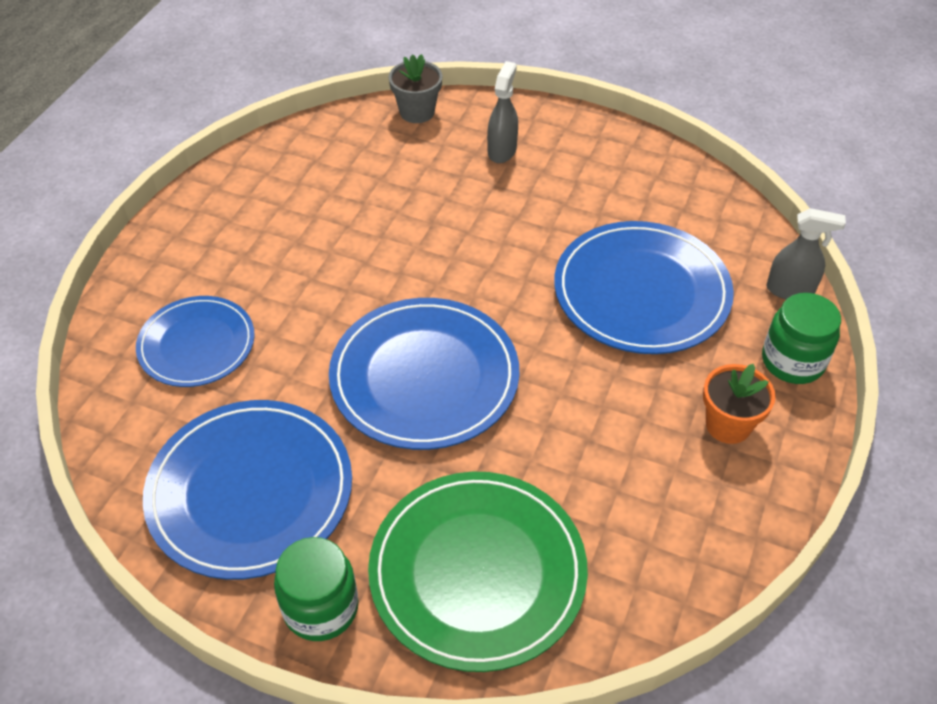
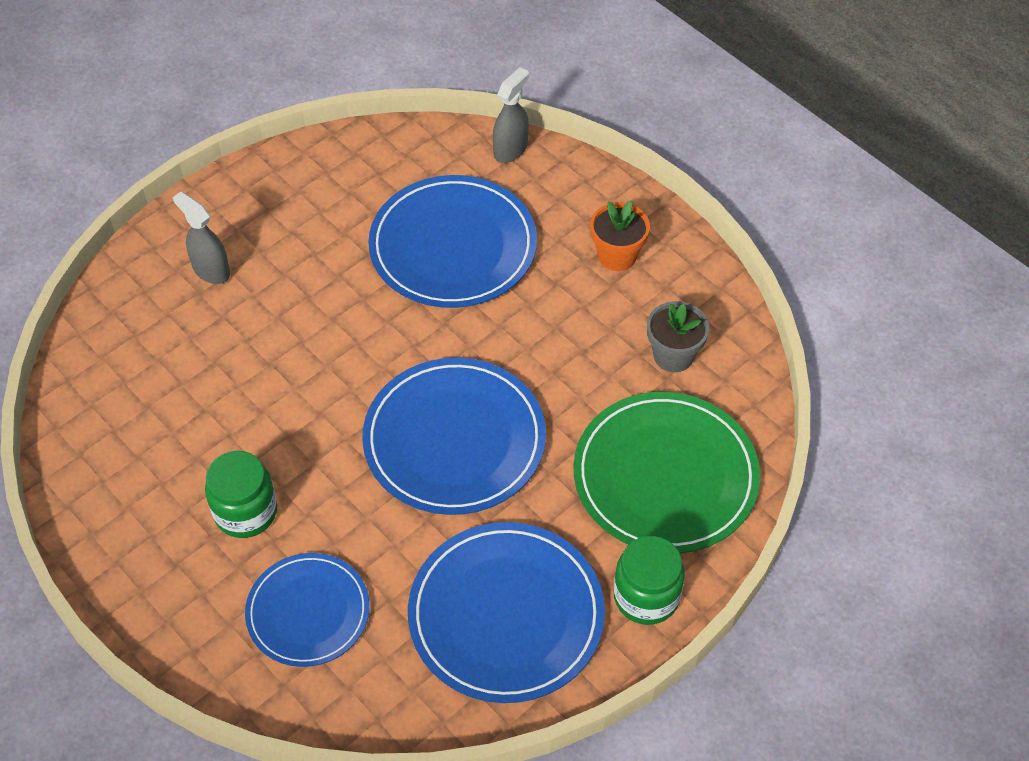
camera: 65 degrees left, 5 degrees up
grey flower pot [389,54,442,123] -> grey flower pot moved to [647,301,709,372]
green jar [762,293,841,384] -> green jar moved to [205,451,277,538]

